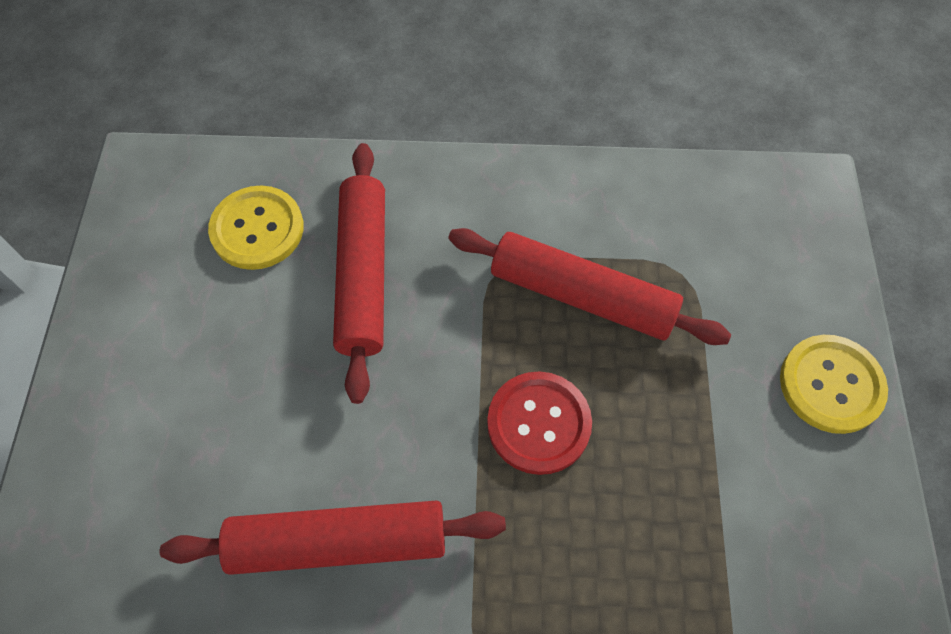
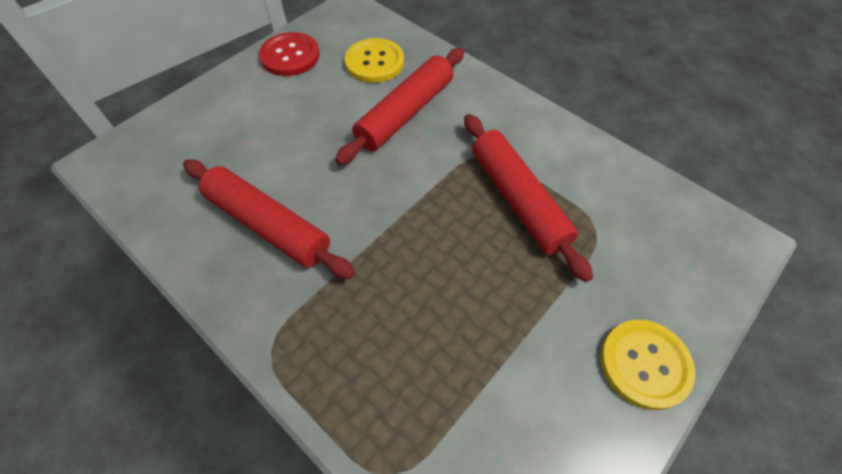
camera: 40 degrees right, 5 degrees down
red button [487,372,592,475] -> red button moved to [259,32,320,76]

